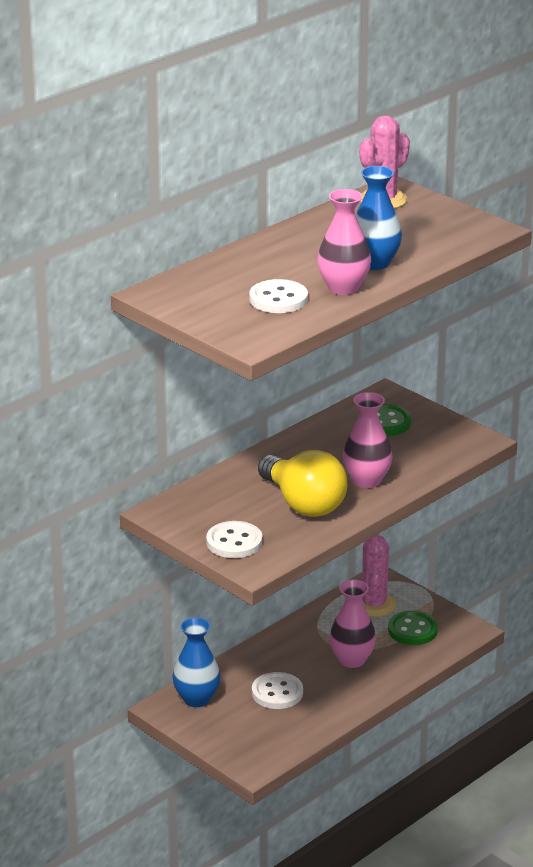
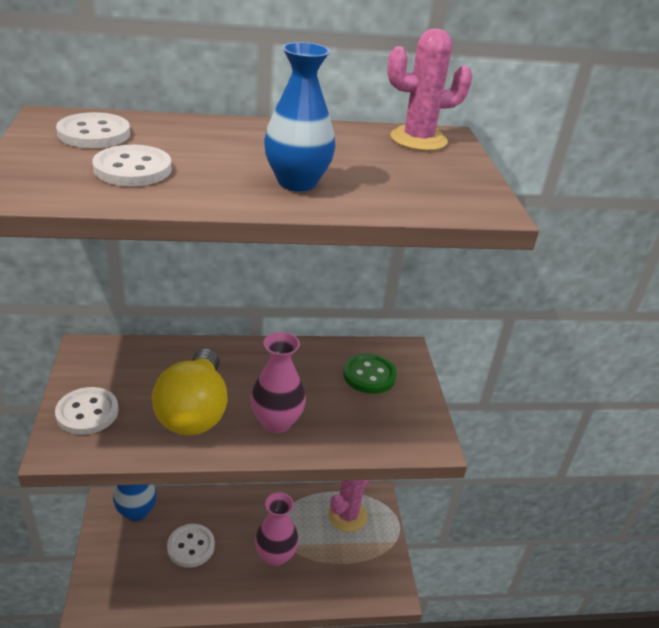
camera: 35 degrees right, 5 degrees up
pink vase [317,189,371,295] -> none
green button [388,611,438,645] -> none
none -> white button [56,112,130,148]

